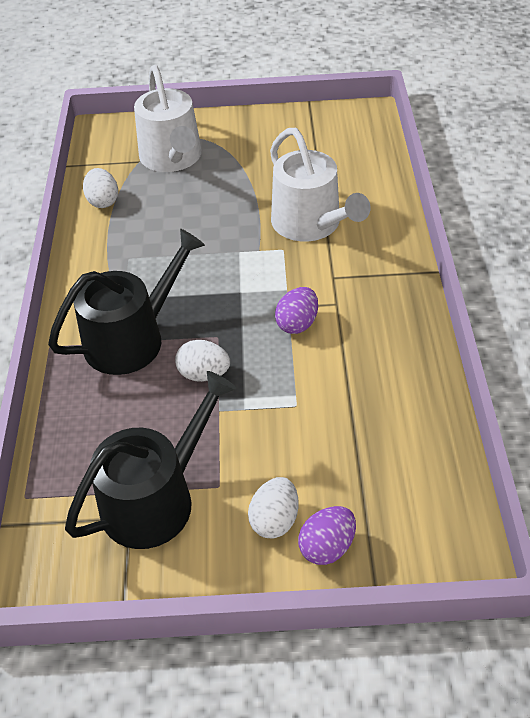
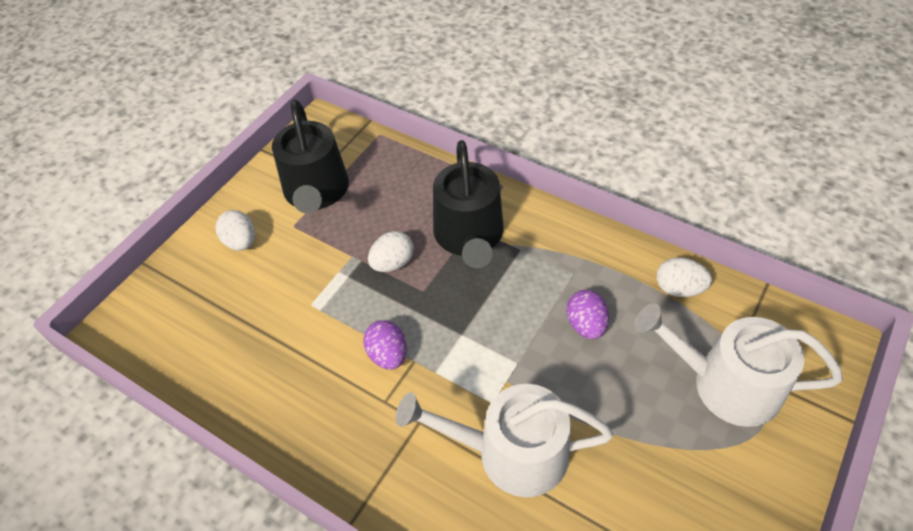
camera: 125 degrees right, 5 degrees up
purple egg [298,506,356,565] -> purple egg moved to [566,290,609,339]

